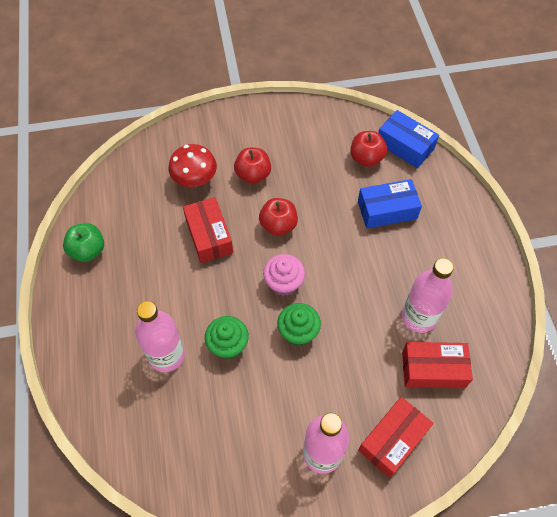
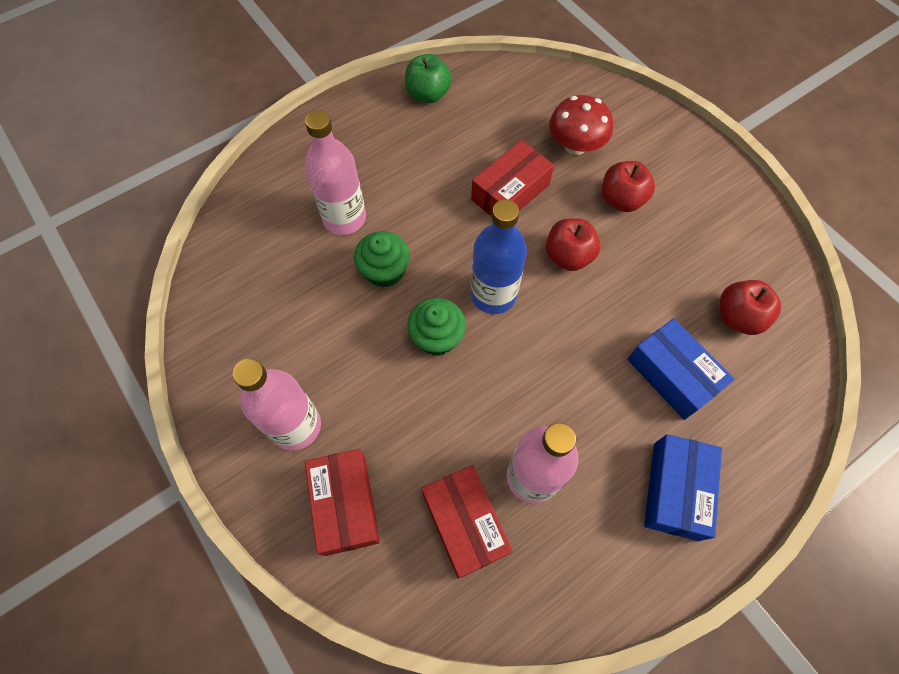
camera: 65 degrees right, 5 degrees up
pink cupcake [263,254,305,296] -> blue bottle [470,199,527,314]
red box [358,397,434,478] -> red box turned 60 degrees clockwise [305,449,380,556]
blue box [378,110,439,168] -> blue box moved to [644,434,722,541]

